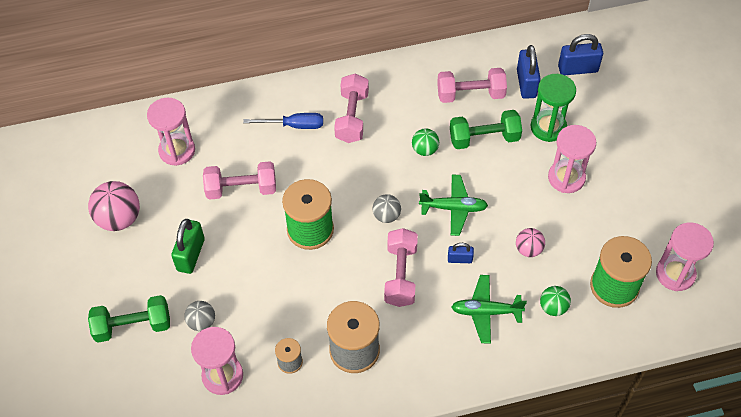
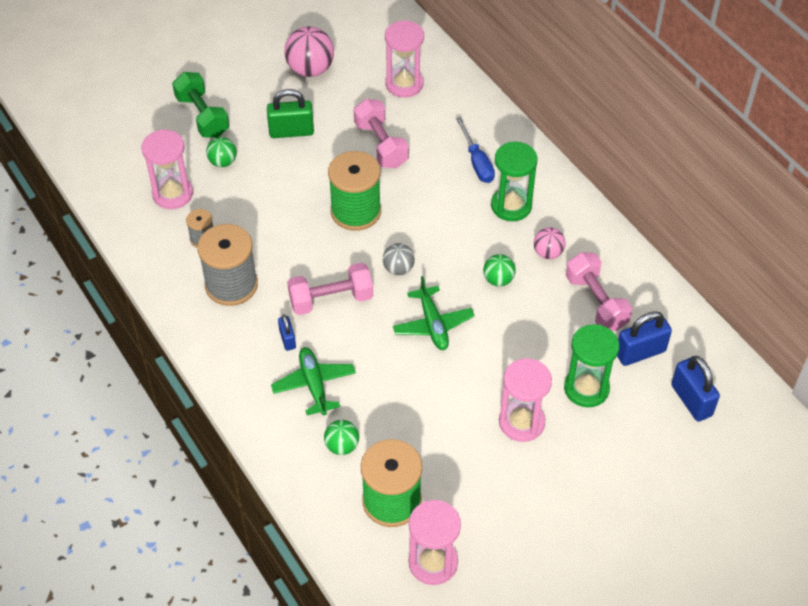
camera: 70 degrees right, 5 degrees down
grey ball [184,301,215,331] -> green ball [206,137,237,167]
pink dumbbell [334,74,369,143] -> green hourglass [491,142,538,221]
blue padlock [448,243,474,263] -> blue padlock moved to [278,314,296,351]
green dumbbell [450,110,522,149] -> none
pink ball [516,228,545,257] -> pink ball moved to [534,227,566,259]

